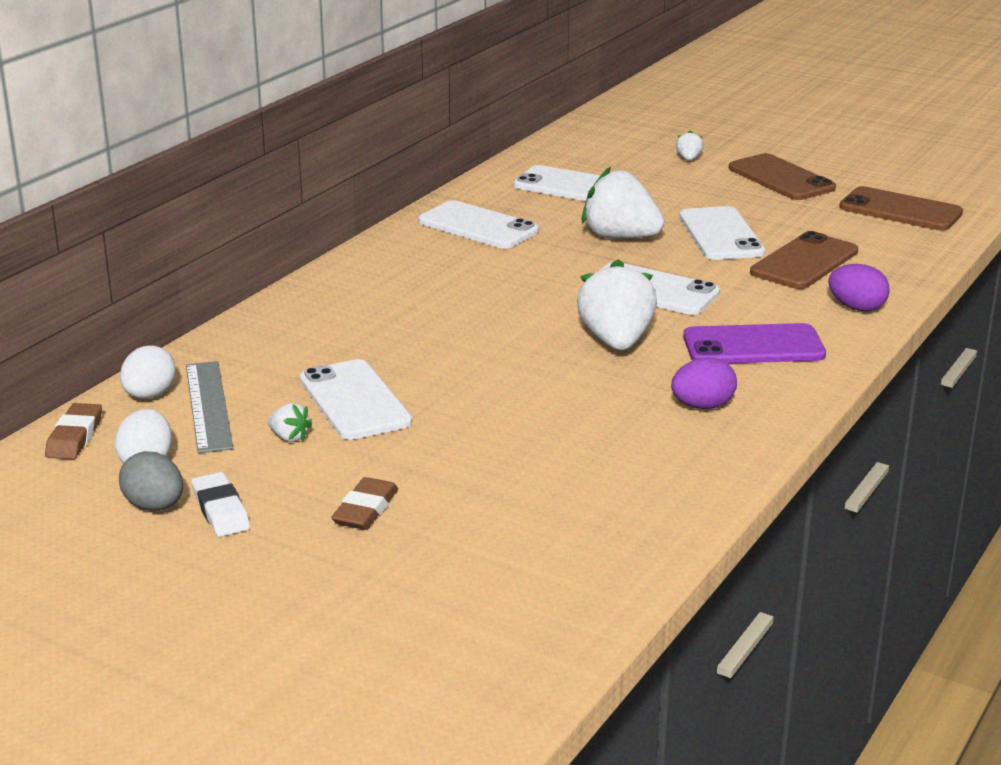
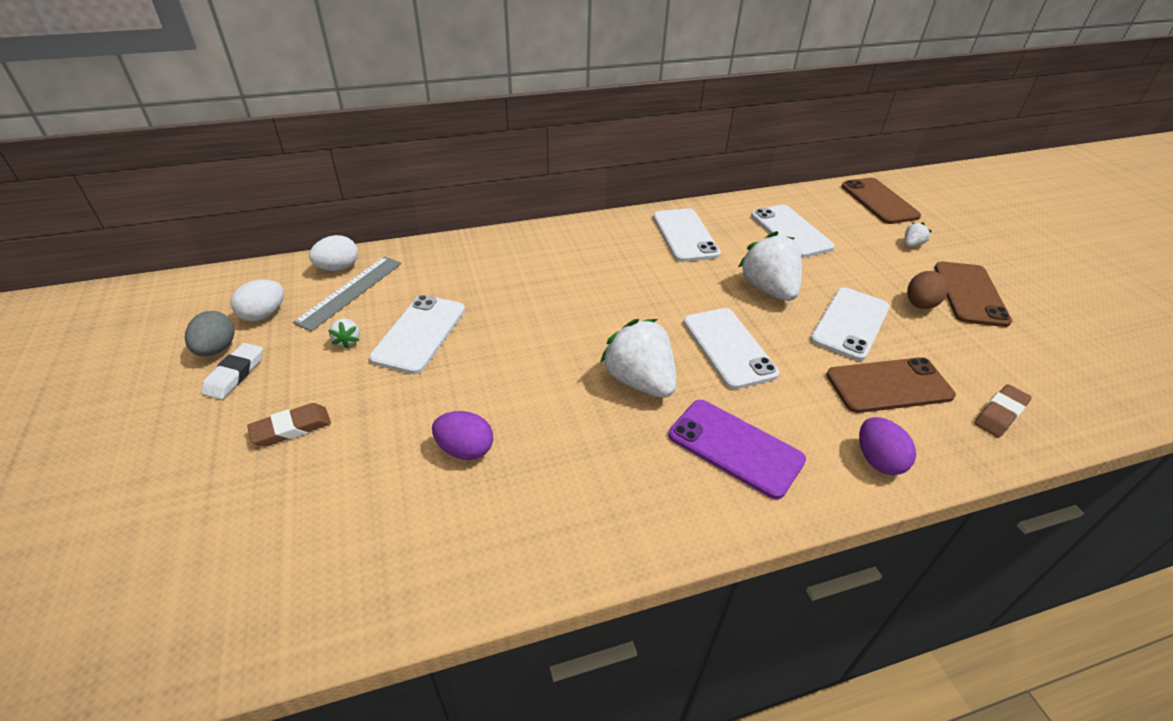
camera: 40 degrees right, 15 degrees up
brown eraser [45,403,102,460] -> brown eraser moved to [975,384,1032,437]
white strawberry [577,259,657,350] -> white strawberry turned 75 degrees counterclockwise [600,319,677,398]
purple egg [671,357,737,409] -> purple egg moved to [432,411,493,460]
brown phone [839,186,963,231] -> brown phone moved to [842,178,921,224]
none -> brown egg [907,271,948,309]

